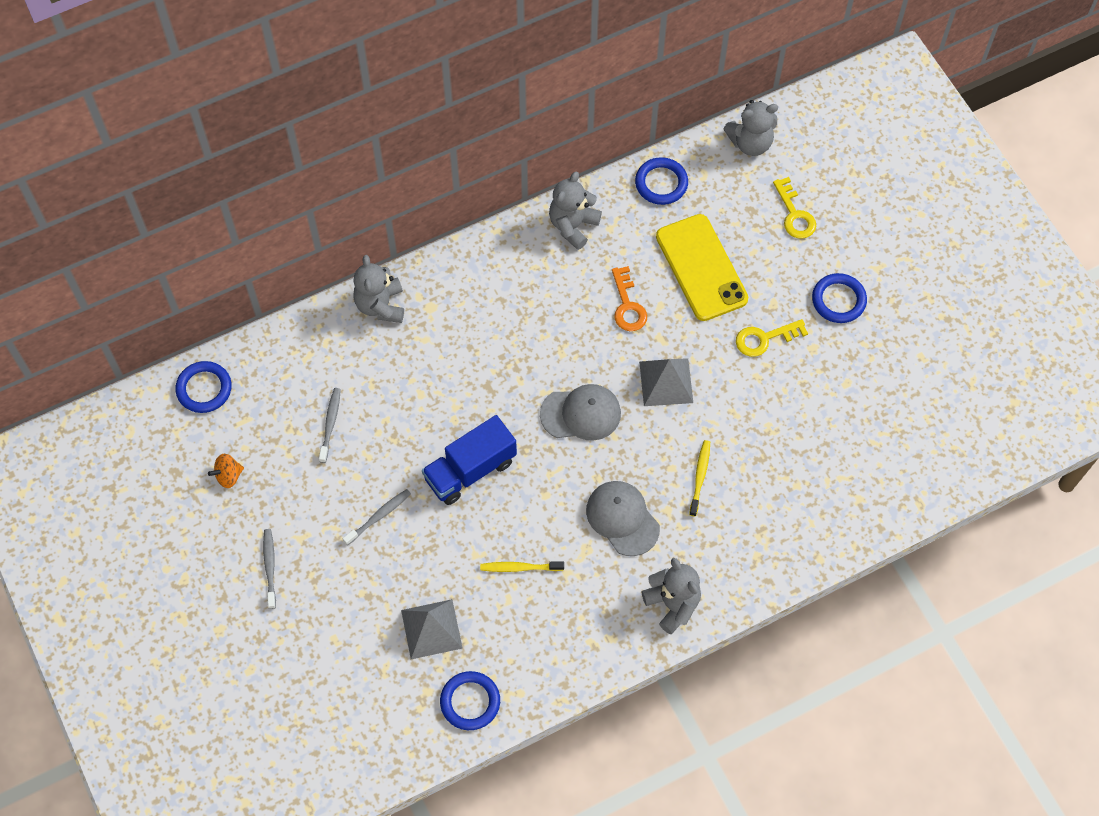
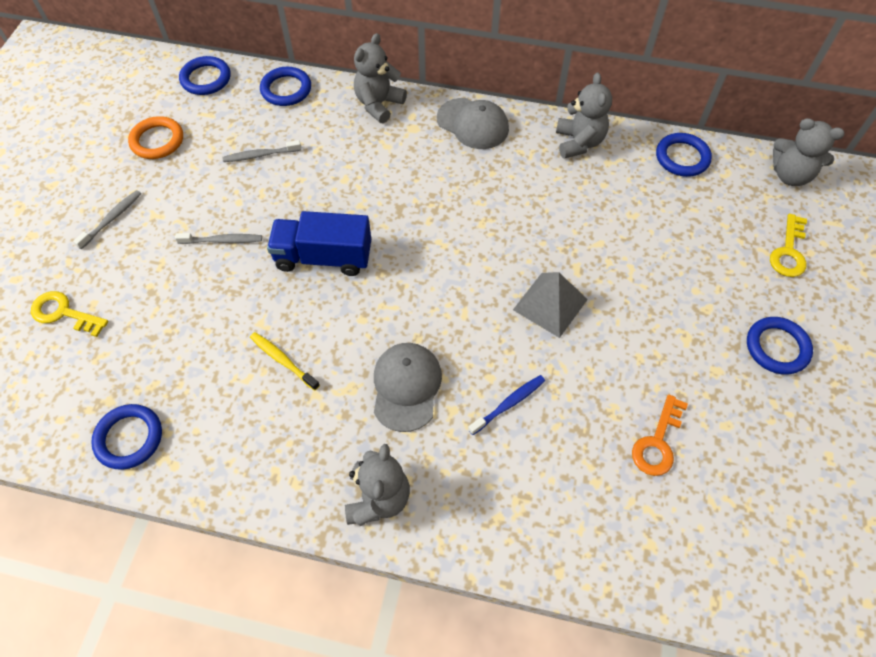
camera: 40 degrees right, 5 degrees down
orange spinning top [208,453,244,488] -> orange ring [128,116,183,159]
grey toothbrush [319,388,341,463] -> grey toothbrush turned 150 degrees counterclockwise [222,140,301,162]
grey pyramid [401,599,463,659] -> none
grey cap [540,384,621,441] -> grey cap moved to [437,98,509,149]
grey teddy bear [549,171,602,250] -> grey teddy bear turned 105 degrees clockwise [556,73,612,159]
orange key [612,266,647,331] -> orange key moved to [632,394,688,476]
yellow phone [656,214,748,321] -> none
yellow toothbrush [689,440,710,517] -> blue toothbrush [468,375,545,435]
yellow key [736,319,808,357] -> yellow key moved to [31,291,108,337]
none -> blue ring [260,67,311,106]

